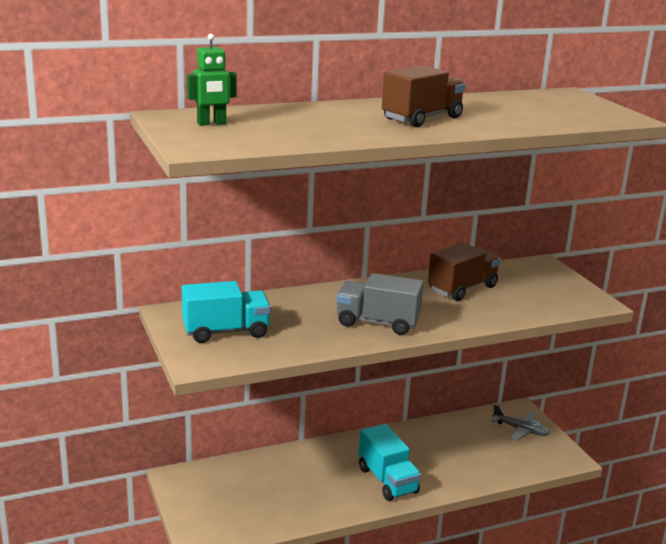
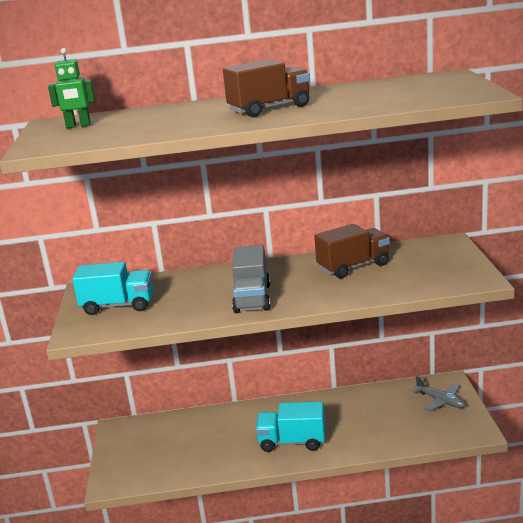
camera: 20 degrees right, 0 degrees up
grey truck [336,273,424,335] -> grey truck turned 120 degrees counterclockwise [232,245,270,313]
turquoise truck [358,424,421,501] -> turquoise truck turned 105 degrees clockwise [256,402,325,452]

